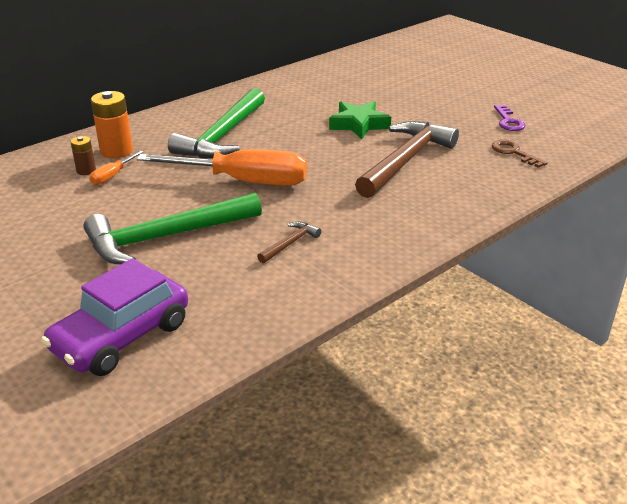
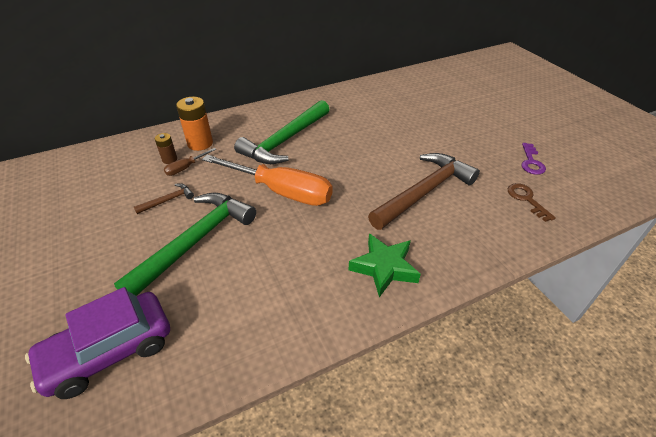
camera: 15 degrees right, 10 degrees up
green hammer [84,193,262,265] -> green hammer turned 135 degrees clockwise [114,193,256,296]
orange screwdriver [89,150,144,185] -> brown screwdriver [164,148,216,176]
brown hammer [257,222,321,263] -> brown hammer moved to [134,183,194,214]
green star [329,101,391,139] -> green star moved to [349,234,421,297]

